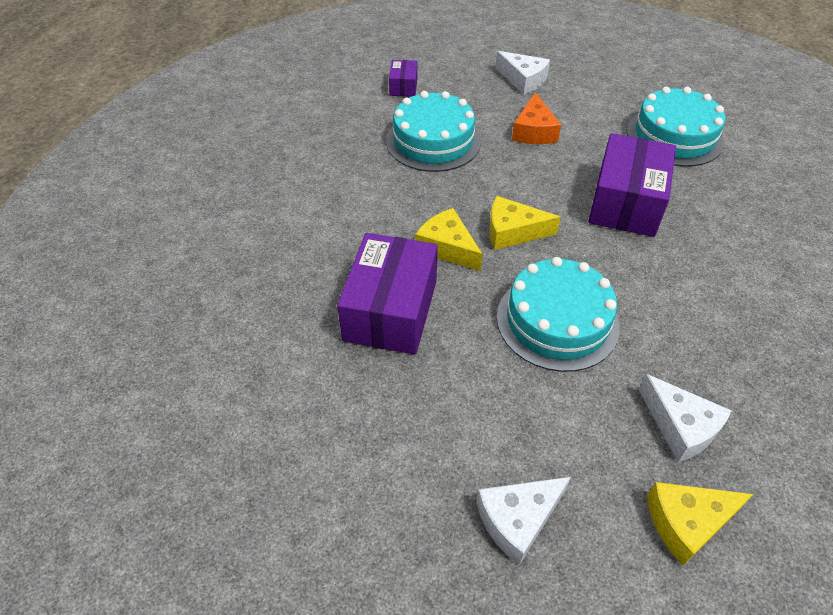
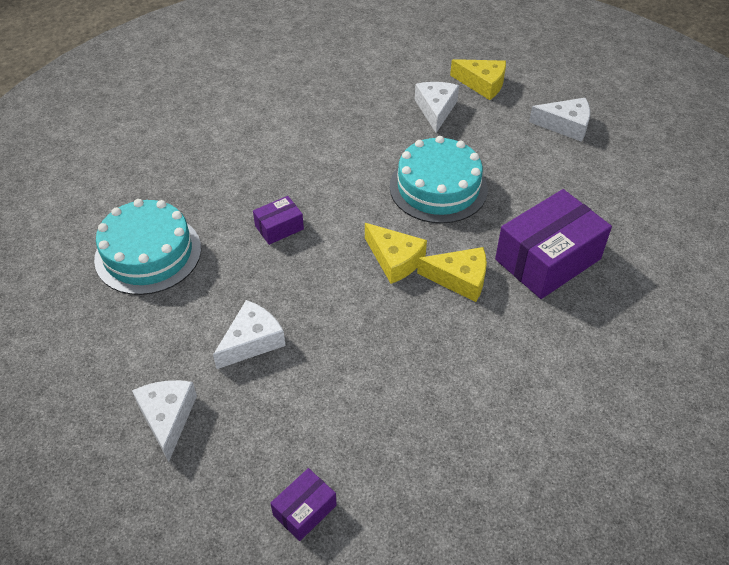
camera: 140 degrees left, 0 degrees up
turquoise cake [386,91,481,172] -> none
yellow cheese [415,208,482,271] -> yellow cheese turned 75 degrees counterclockwise [417,247,487,302]
orange cheese [512,92,561,144] -> white cheese [213,300,286,369]
purple box [588,133,676,237] -> purple box [253,196,304,245], size x0.48

